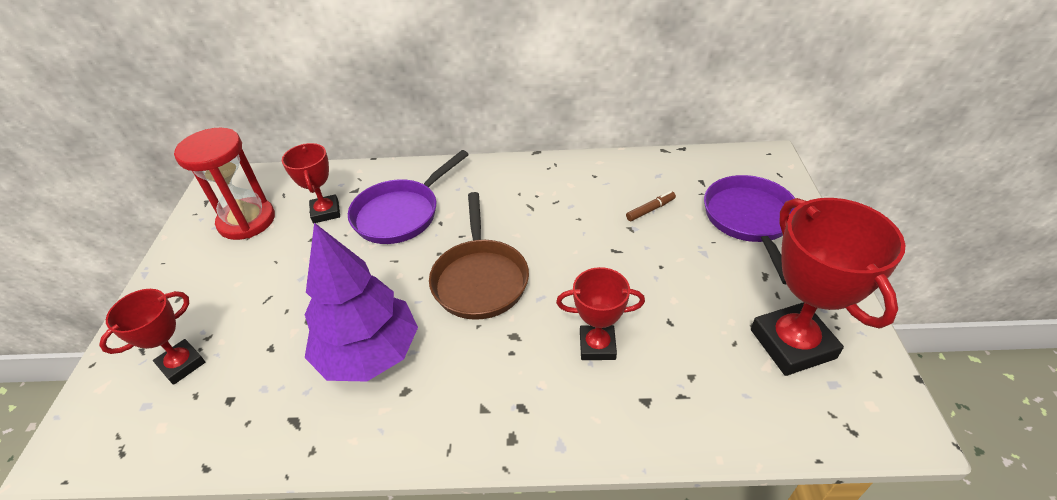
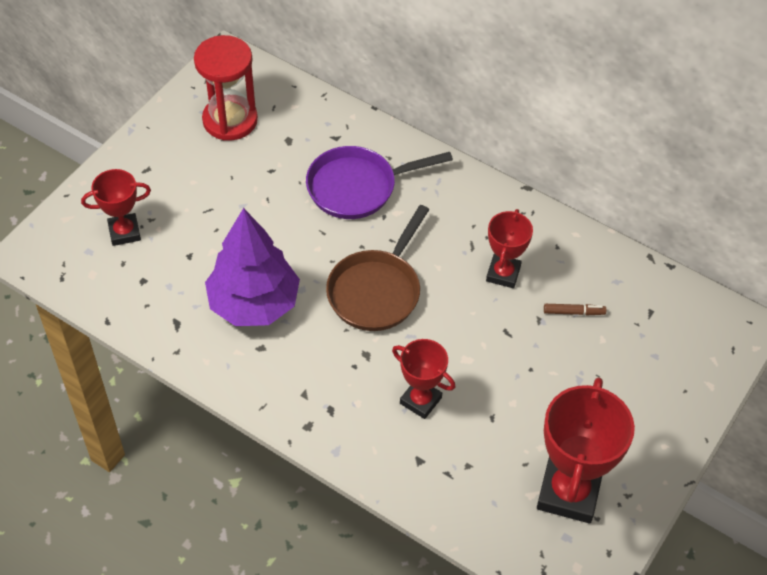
camera: 30 degrees right, 10 degrees up
red trophy [282,143,340,224] -> red trophy moved to [486,209,533,288]
purple pan [704,175,795,285] -> none

